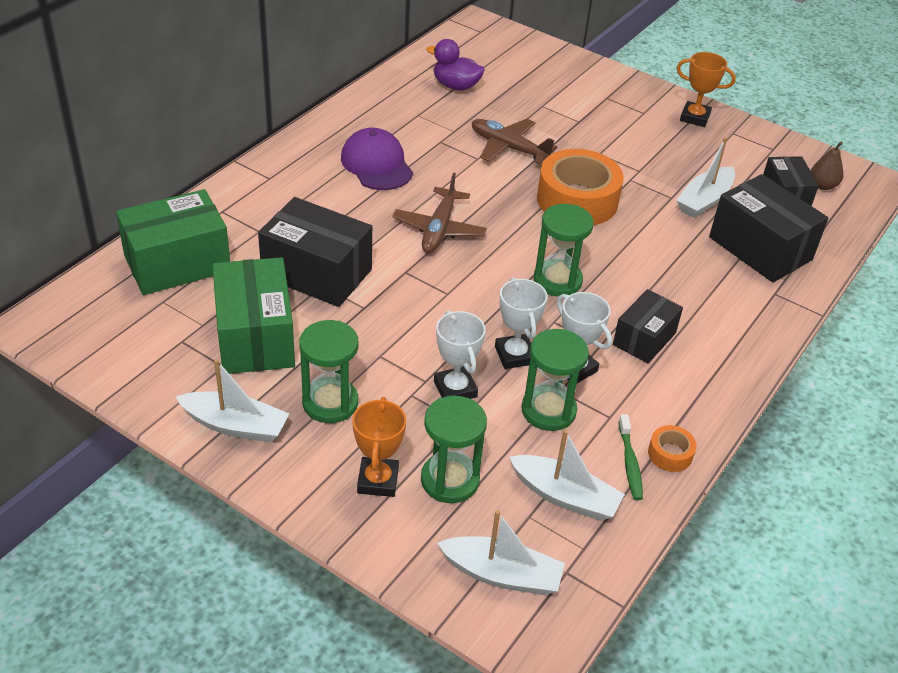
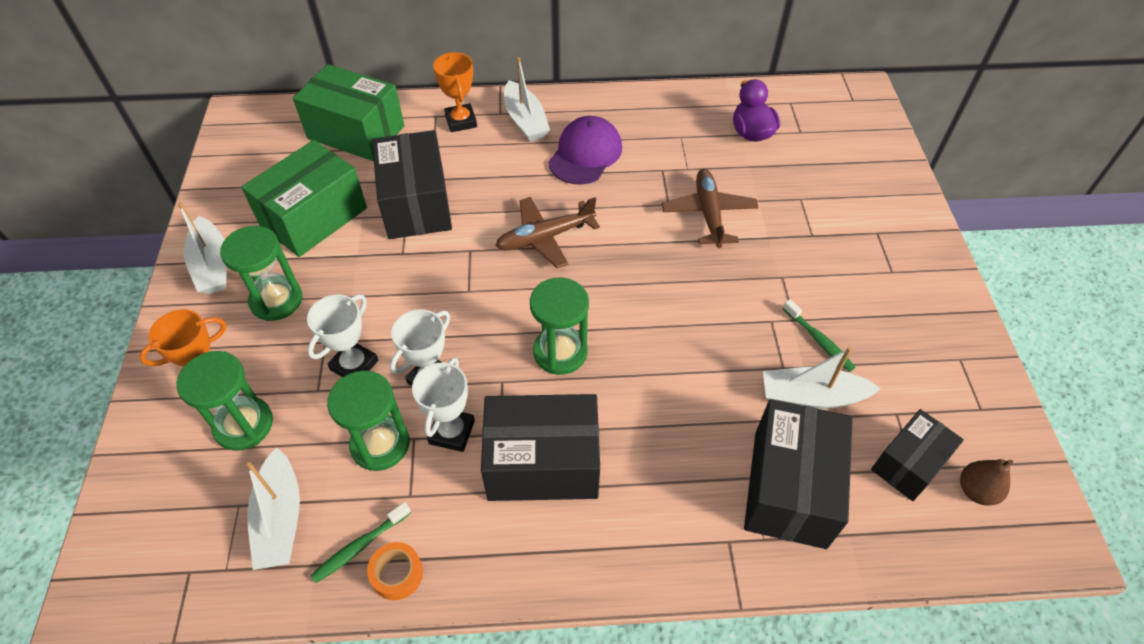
camera: 55 degrees right, 10 degrees up
white boat [437,510,565,595] -> white boat moved to [504,57,550,142]
orange tape [537,149,624,225] -> none
black box [613,289,683,363] -> black box [481,394,600,501], size x1.64
orange trophy [677,52,736,127] -> orange trophy moved to [433,52,477,132]
none -> green toothbrush [782,299,856,372]

